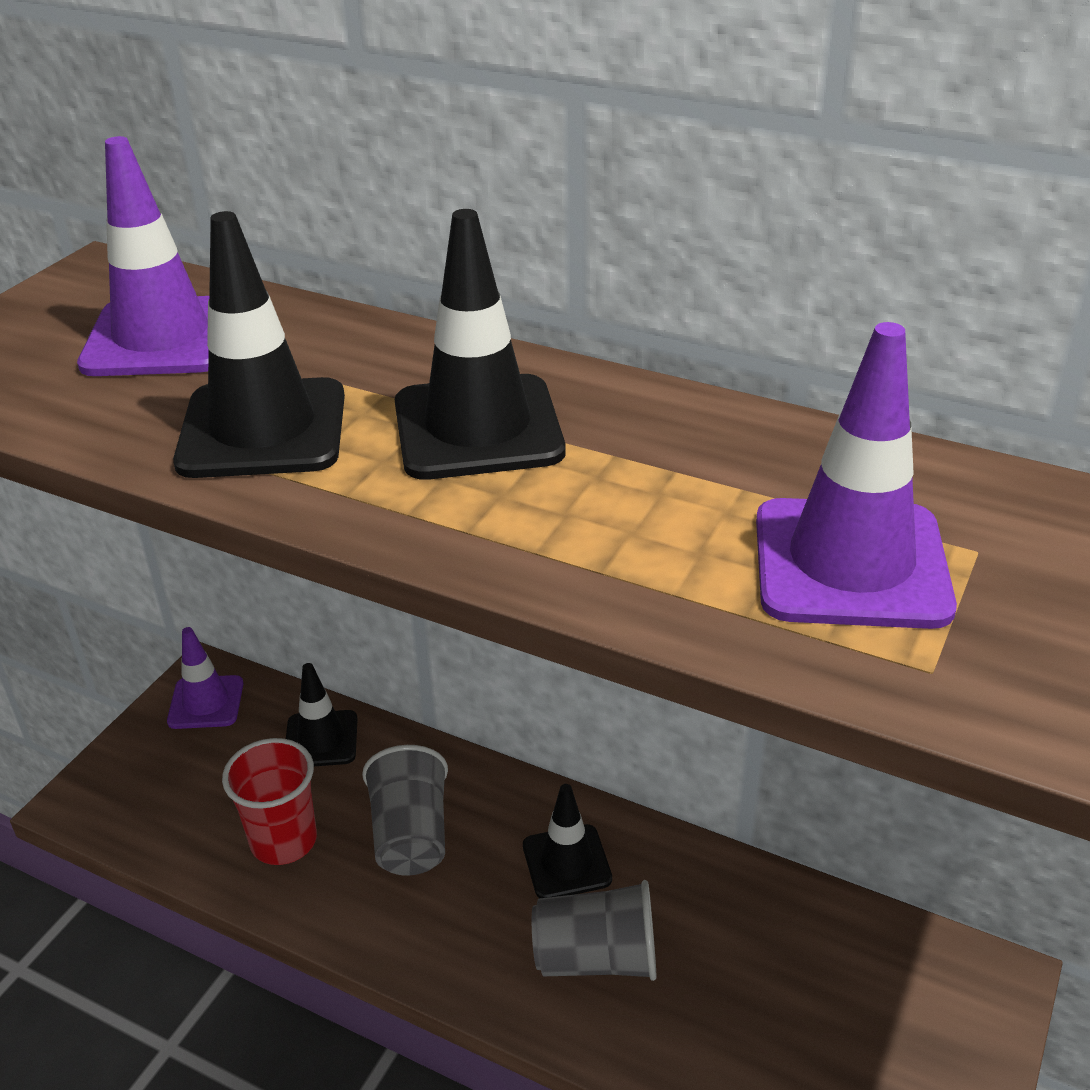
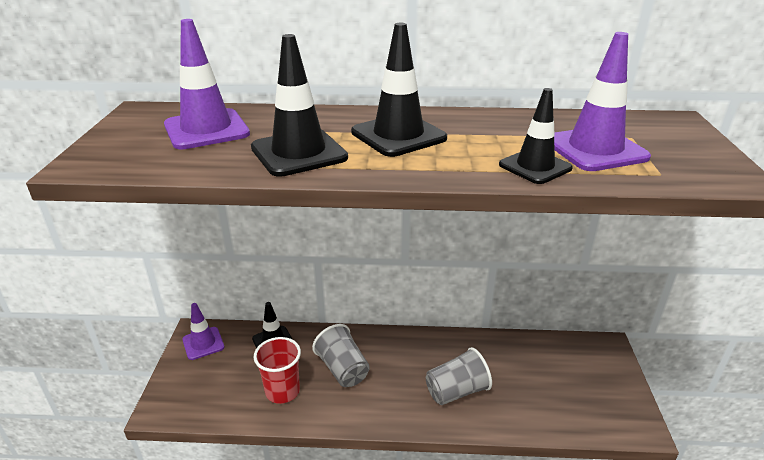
camera: 25 degrees left, 5 degrees down
black traffic cone [523,784,612,898] -> black traffic cone moved to [499,88,573,184]

